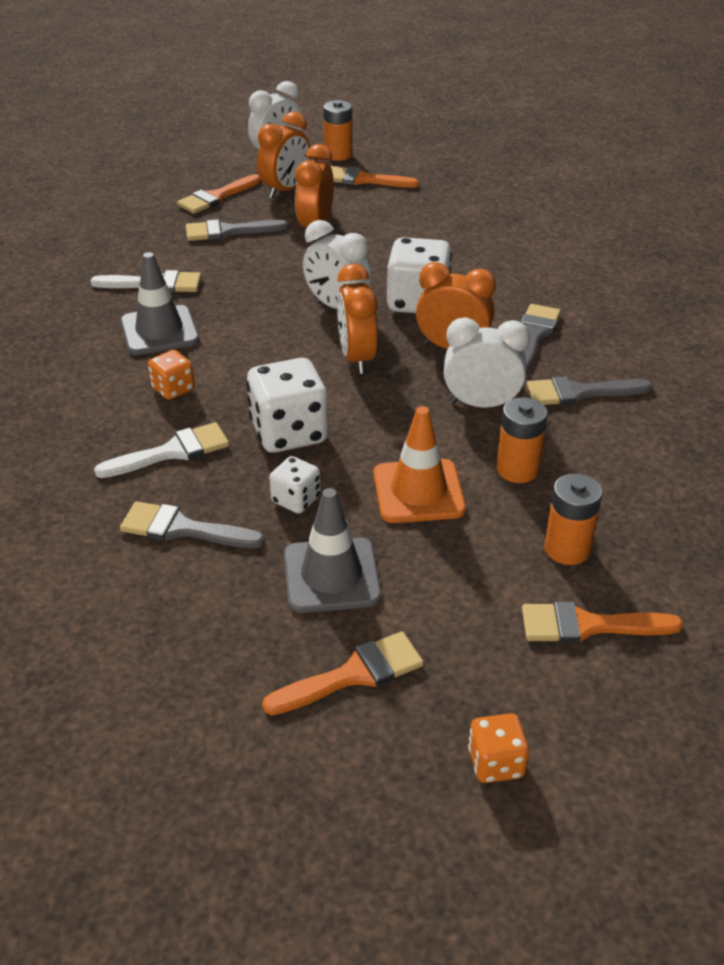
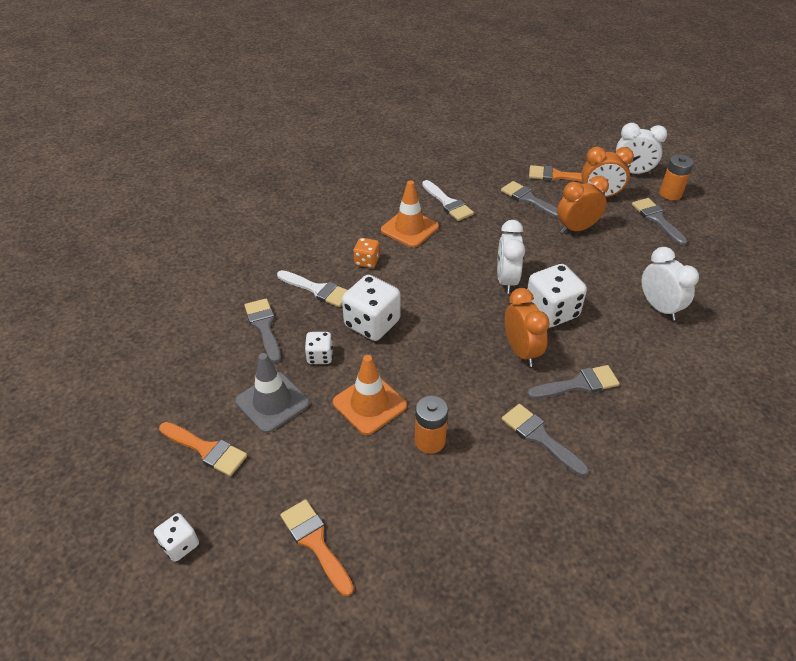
camera: 55 degrees right, 5 degrees up
grey traffic cone [120,252,199,355] -> orange traffic cone [381,180,439,248]
orange brush [331,166,419,188] -> grey brush [632,198,687,246]
orange clock [337,263,378,374] -> none
white clock [444,317,530,408] -> white clock moved to [642,247,699,320]
orange dice [468,713,529,783] -> white dice [154,513,199,562]
orange battery [544,473,602,565] -> none

